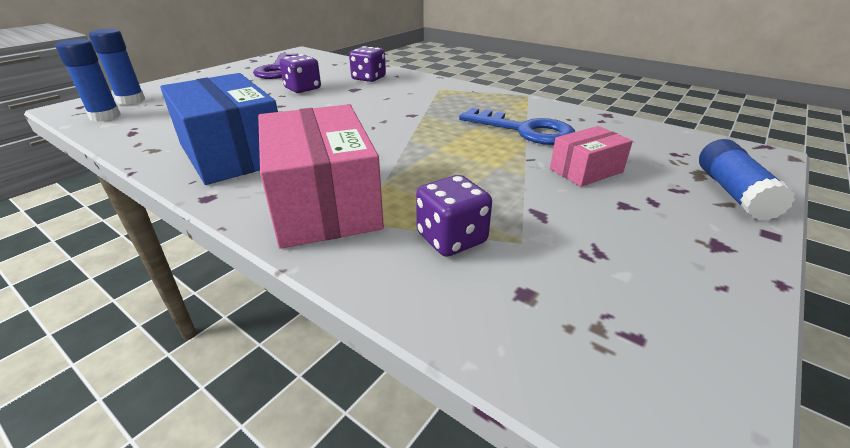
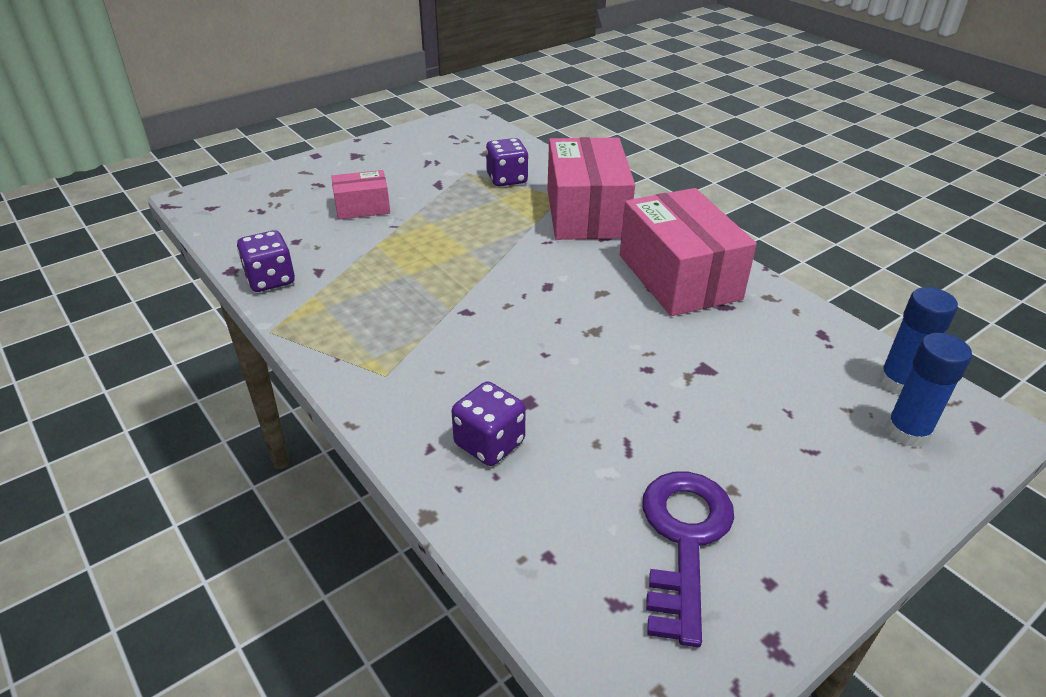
camera: 165 degrees left, 5 degrees up
blue box [160,73,278,185] -> pink box [619,188,757,316]
purple dice [279,54,321,93] -> purple dice moved to [237,230,295,292]
blue key [459,108,575,145] -> none
blue glue stick [699,139,795,221] -> none

